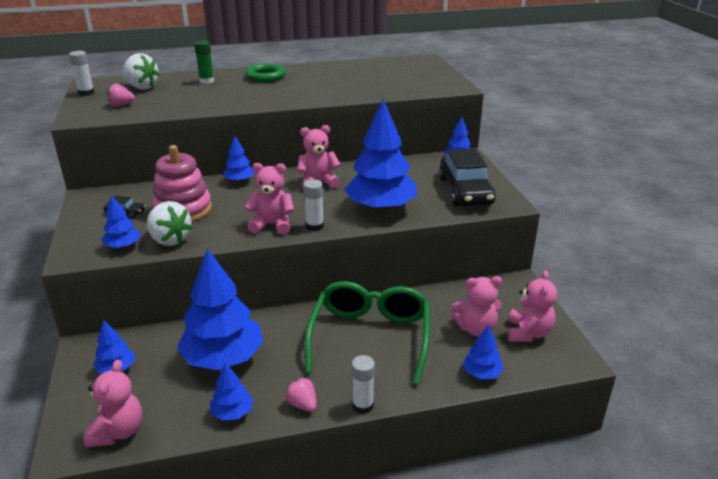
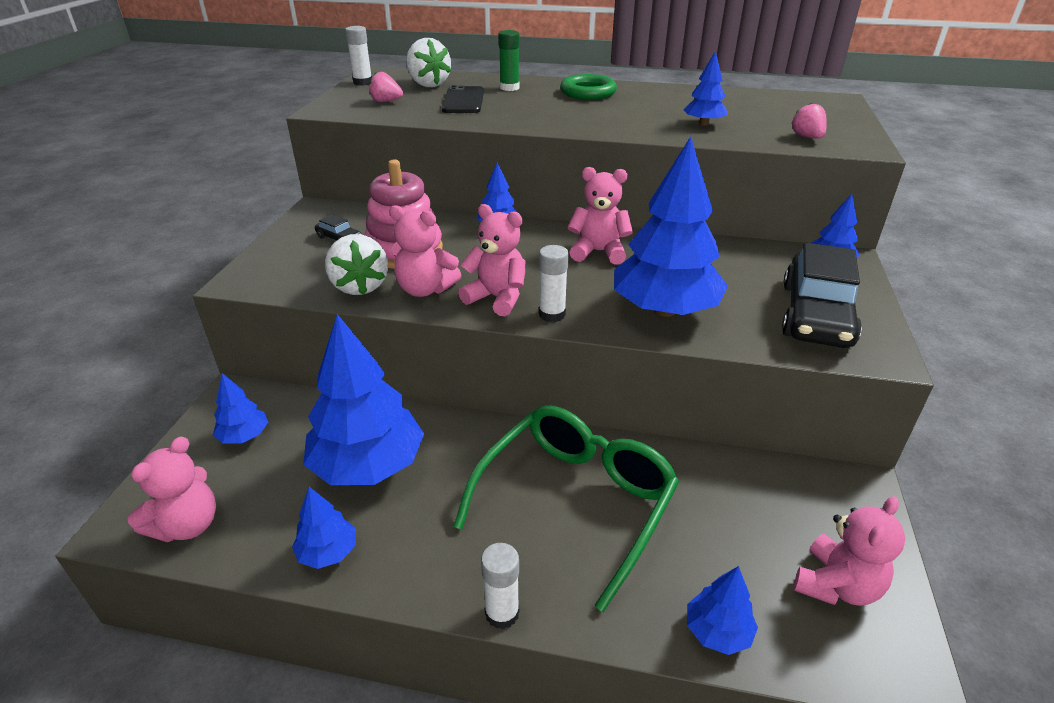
camera: 25 degrees right, 5 degrees up
blue tree [101,195,140,249] -> blue tree moved to [683,51,727,126]
pink strawberry [285,378,317,412] -> pink strawberry moved to [791,103,827,138]
pink teddy bear [451,276,502,337] -> pink teddy bear moved to [389,205,461,297]
none -> black phone [442,85,484,113]

